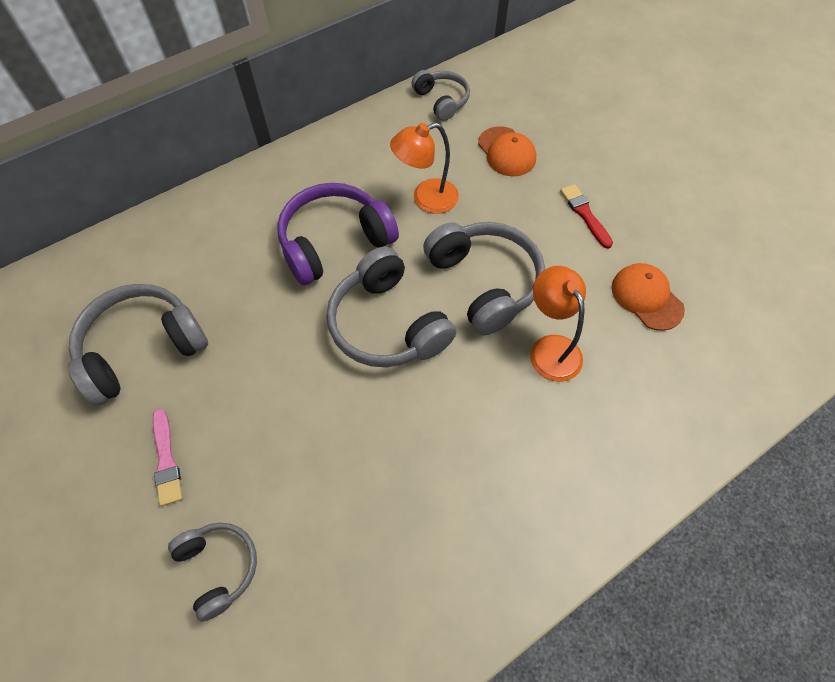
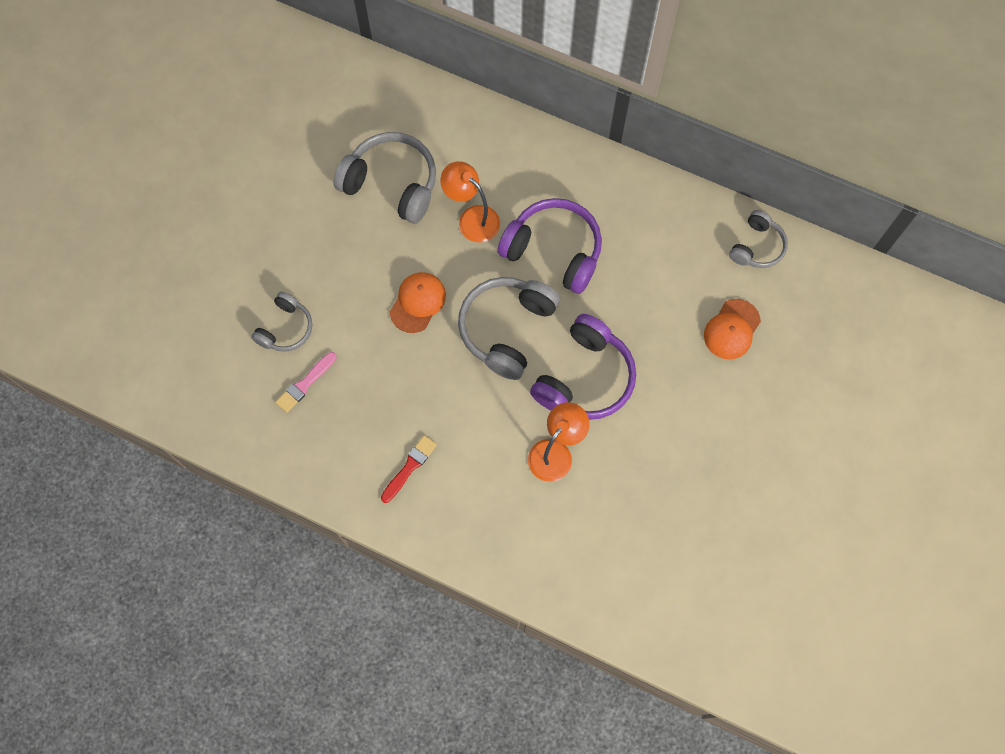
camera: 60 degrees right, 10 degrees up
pink brush [152,408,183,506] -> pink brush moved to [275,352,337,413]
orange lamp [390,123,459,214] -> orange lamp moved to [440,161,500,242]
grey headphones [423,222,545,335] -> purple headphones [530,314,636,420]
red brush [560,184,613,249] -> red brush moved to [381,435,437,503]
orange cap [612,263,685,331] -> orange cap moved to [390,272,446,333]

